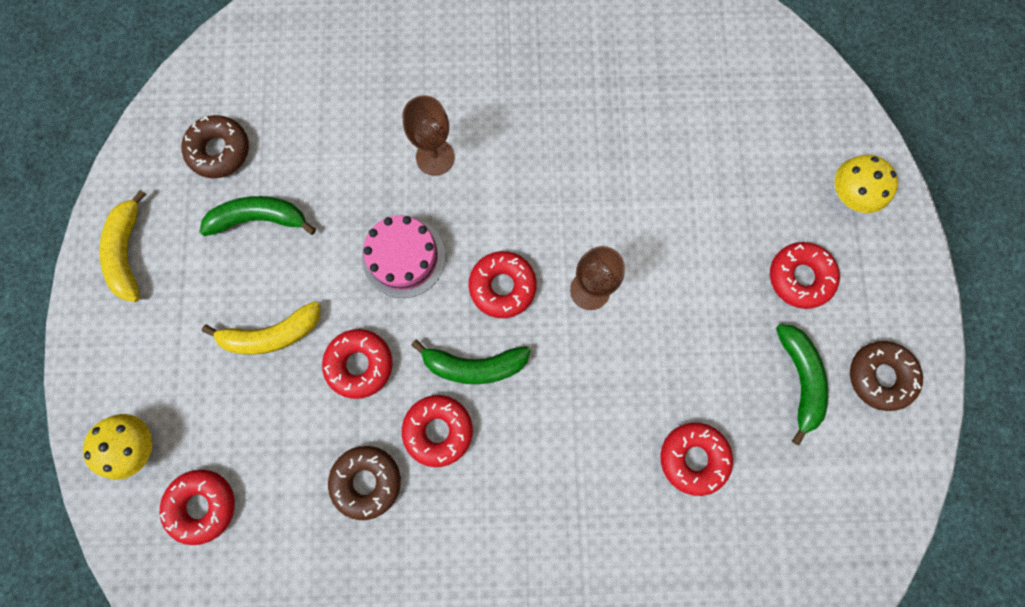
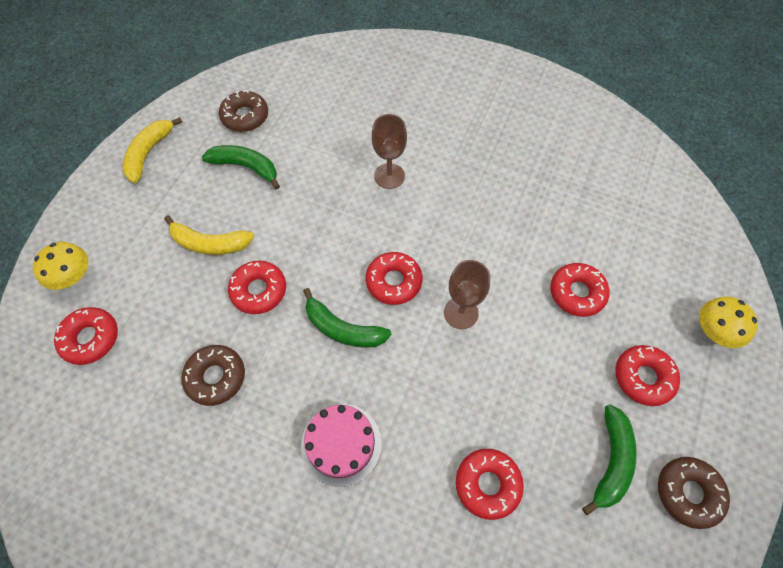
camera: 25 degrees right, 15 degrees down
pink cake [362,215,445,298] -> pink cake moved to [301,404,382,487]
red donut [402,395,473,467] -> red donut moved to [550,263,610,317]

